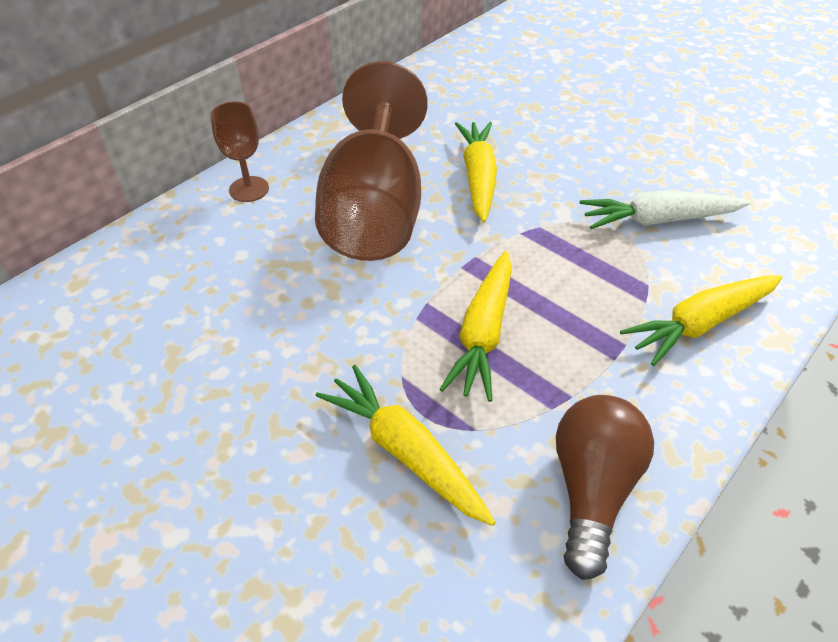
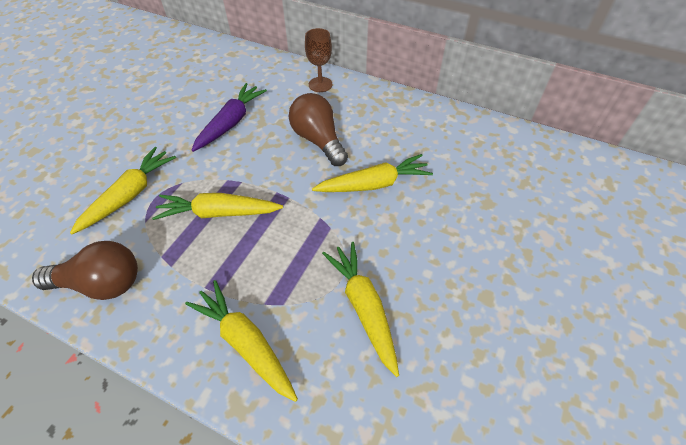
camera: 75 degrees right, 5 degrees up
brown goblet [315,61,427,261] -> brown light bulb [289,93,348,166]
white carrot [580,190,751,229] -> yellow carrot [322,242,399,377]
none -> purple carrot [191,83,267,152]

